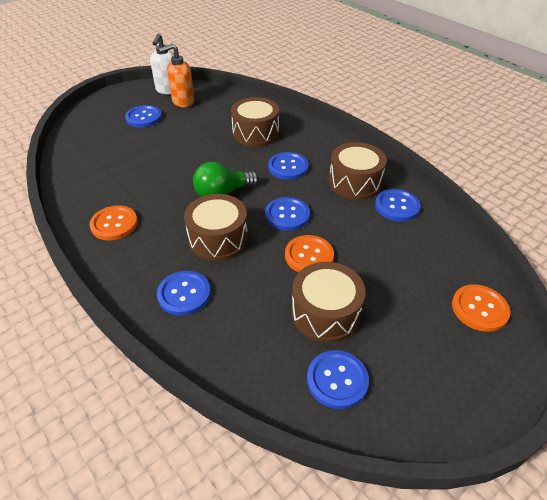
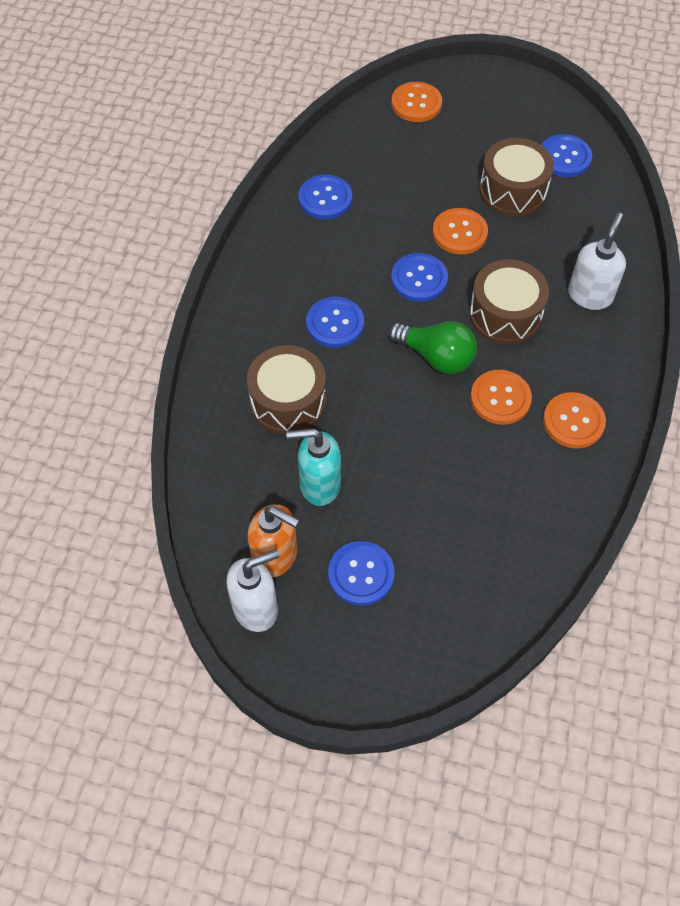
camera: 125 degrees left, 15 degrees up
blue button [157,271,211,316] -> white soap dispenser [568,213,626,310]
brown drum [329,142,387,200] -> none
none -> turquoise soap dispenser [286,428,341,506]
none -> orange button [470,370,532,425]

